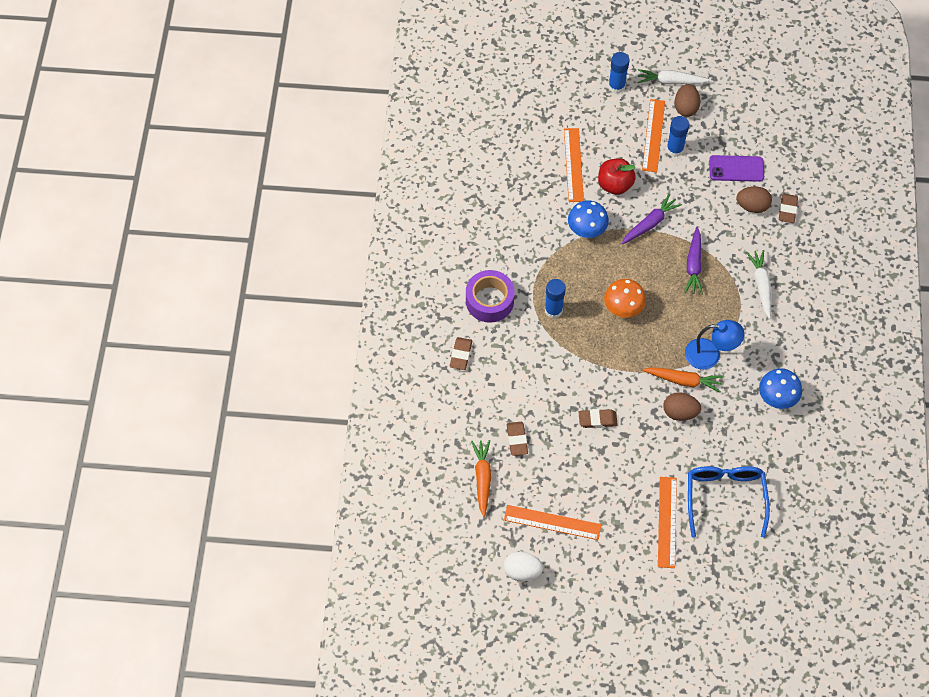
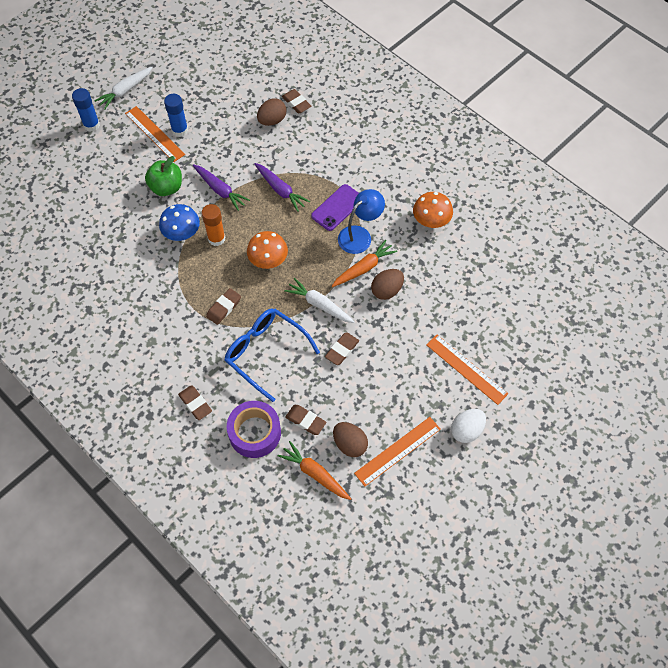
camera: 50 degrees left, 0 degrees up
purple tape [466,270,515,323] -> purple tape moved to [227,401,281,458]
white egg [504,551,543,581] -> white egg moved to [451,409,486,443]
blue glue stick [545,279,566,319] -> brown eraser [206,288,241,325]
orange ruler [564,128,584,202] -> none
red apple [598,158,636,195] -> green apple [145,156,182,196]
purple carrot [622,194,682,244] -> purple carrot turned 135 degrees clockwise [193,164,250,211]
brown egg [674,84,700,117] -> brown egg moved to [333,422,368,457]
blue glasses [688,466,770,538] -> blue glasses moved to [225,308,320,402]
purple phone [709,155,764,182] -> purple phone moved to [311,184,359,231]
white carrot [746,250,771,319] -> white carrot moved to [284,278,355,323]
blue mushroom [759,369,802,409] -> orange mushroom [413,192,453,228]
none -> orange glue stick [202,204,225,246]

